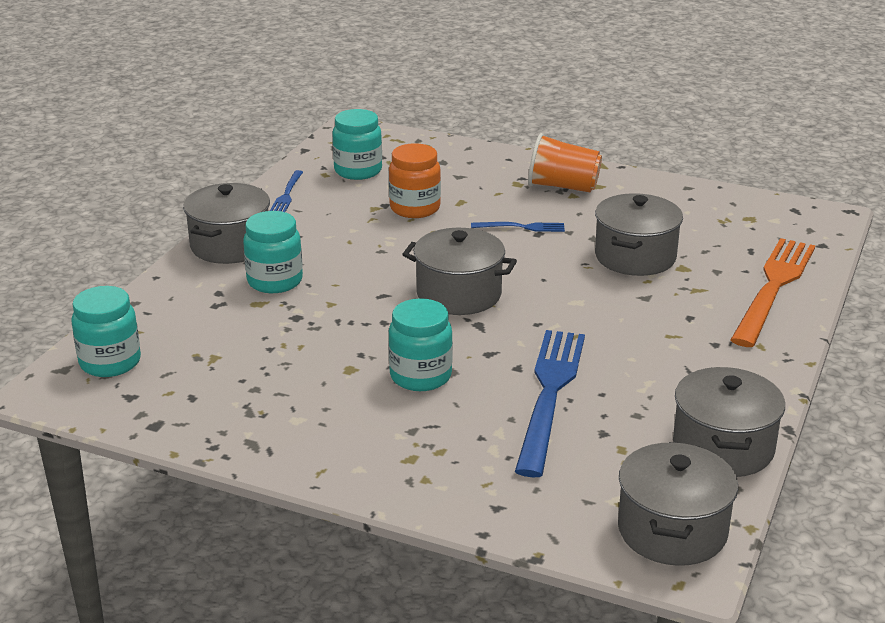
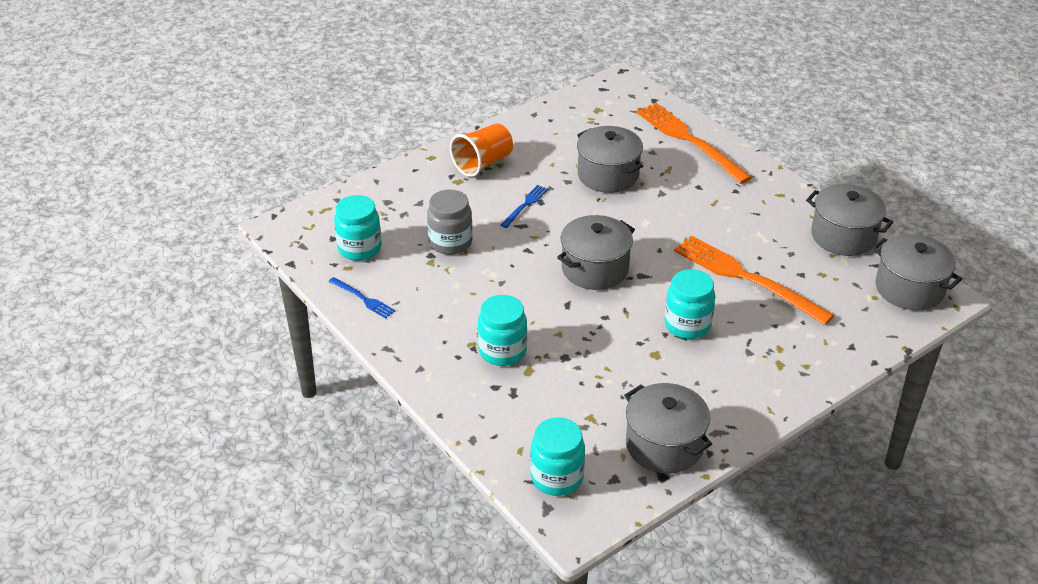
camera: 60 degrees left, 10 degrees up
grey pot [183,183,270,264] -> grey pot moved to [624,383,712,474]
orange jar [389,143,441,218] -> grey jar [427,189,473,255]
blue fork [515,330,585,477] -> orange fork [674,236,835,325]

